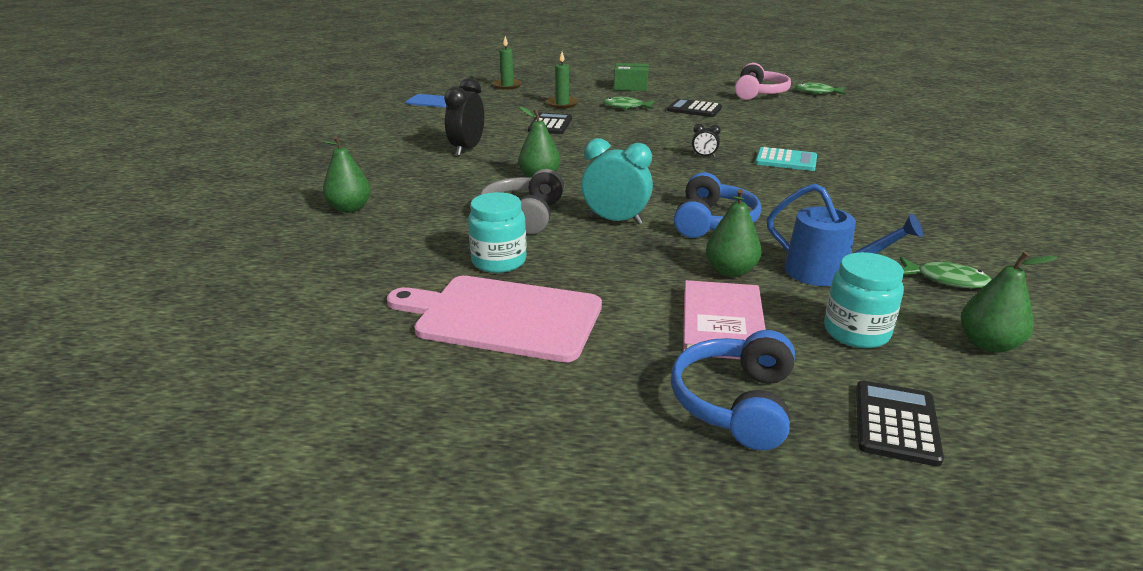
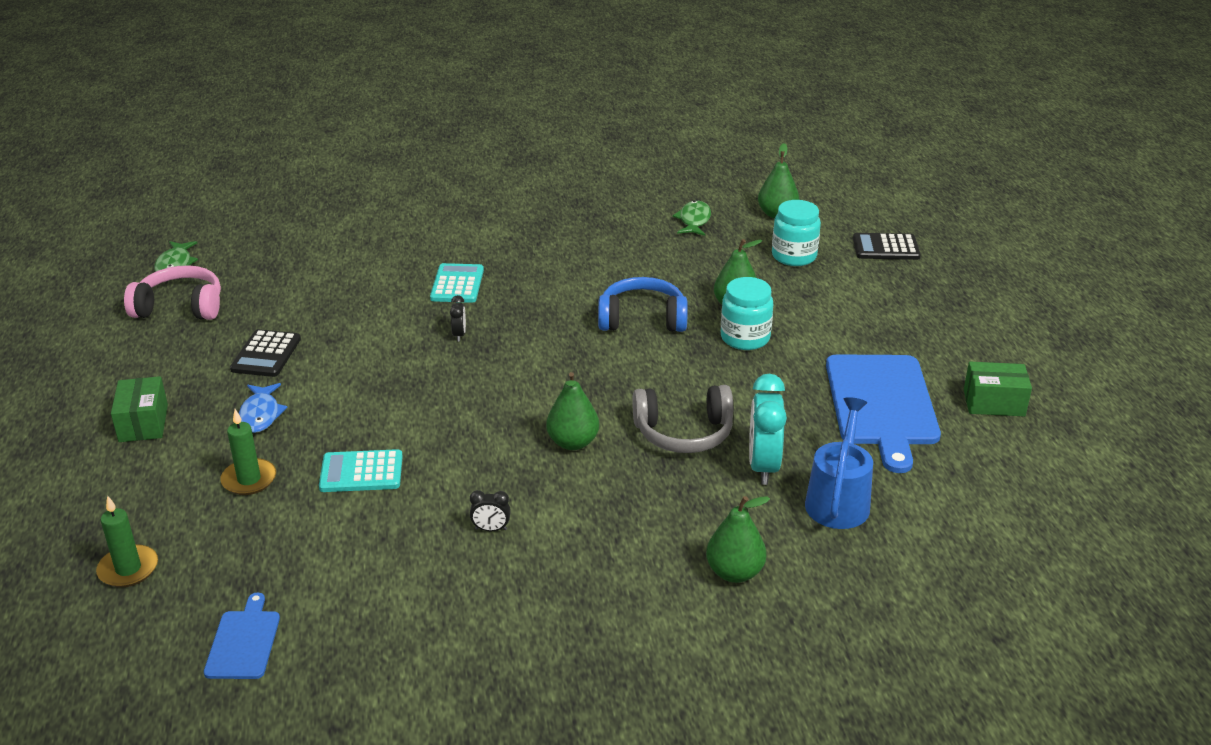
camera: 105 degrees left, 5 degrees up
pink cutting board [387,276,602,362] -> blue cutting board [826,354,941,473]
black clock [444,78,484,156] -> black clock [470,490,511,531], size x0.48
turquoise jar [468,192,527,273] -> turquoise jar moved to [721,277,773,350]
black calculator [528,113,572,134] -> turquoise calculator [319,449,403,492]
turquoise clock [581,138,653,225] -> turquoise clock moved to [749,373,787,485]
green fish [603,97,654,109] -> blue fish [239,383,288,433]
blue headphones [671,330,795,451] -> none
pink book [683,280,766,359] -> none
blue watering can [767,183,923,286] -> blue watering can moved to [805,397,873,529]
none -> green box [964,362,1032,417]

